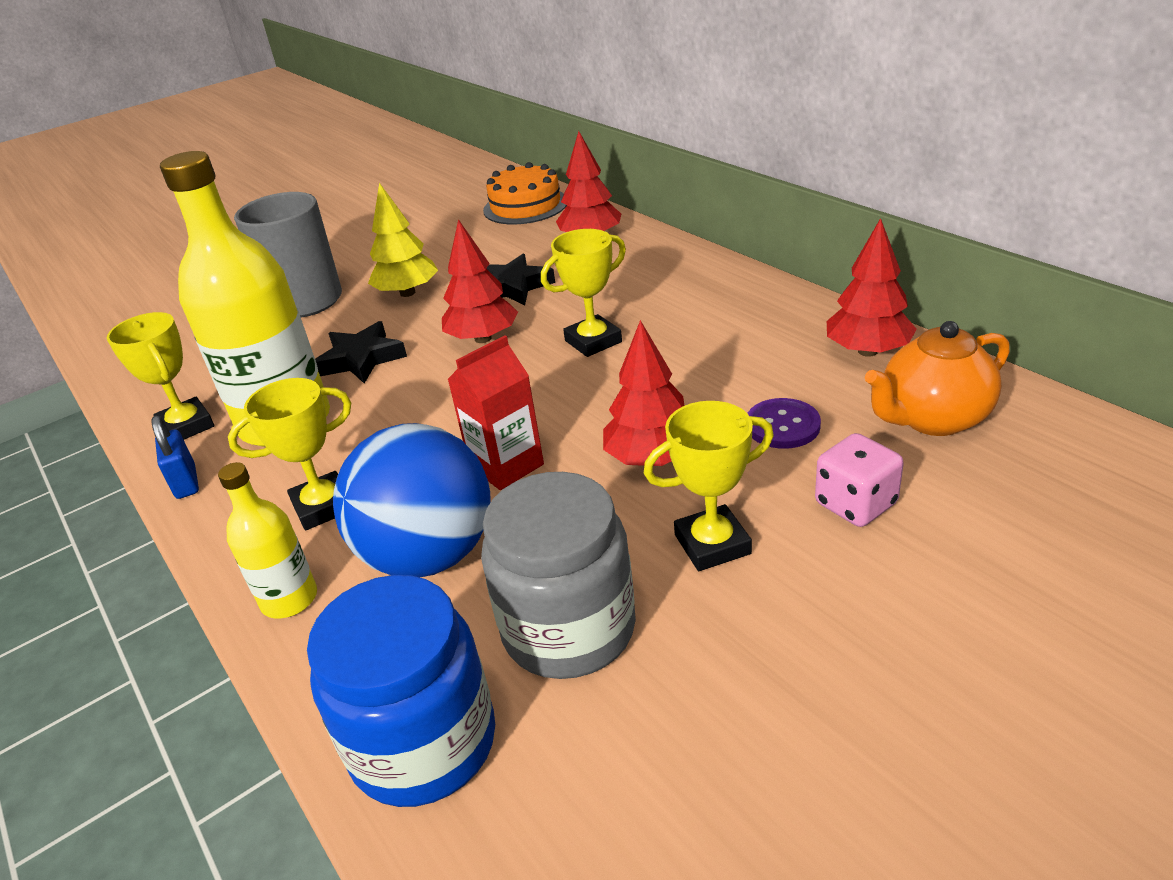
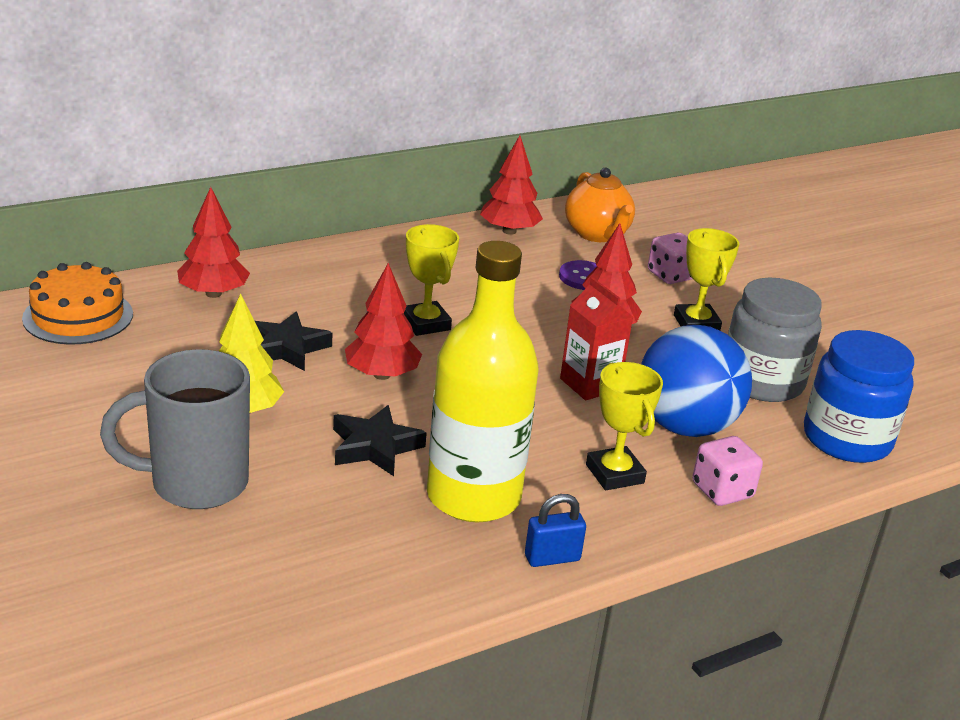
camera: 90 degrees left, 5 degrees down
yellow trophy [107,312,214,440] -> none
yellow bottle [218,462,317,619] -> pink dice [692,436,763,506]

